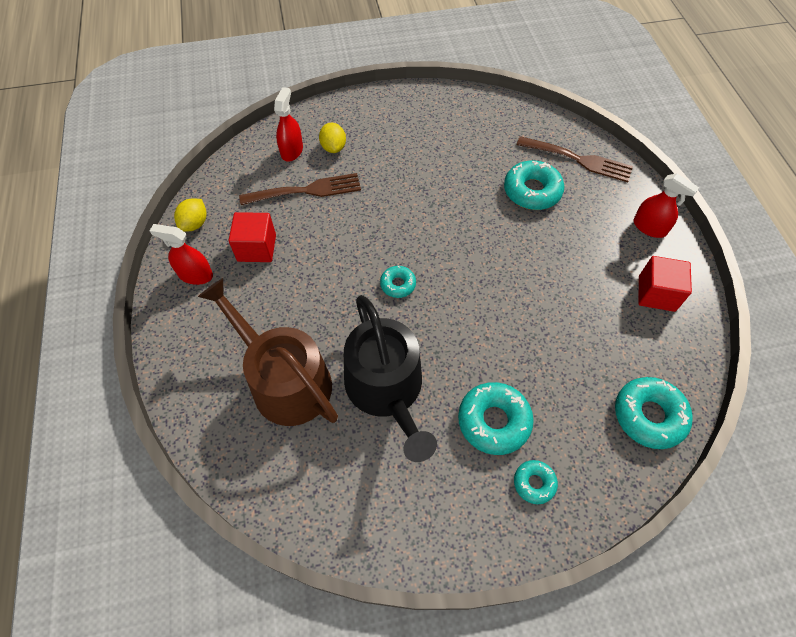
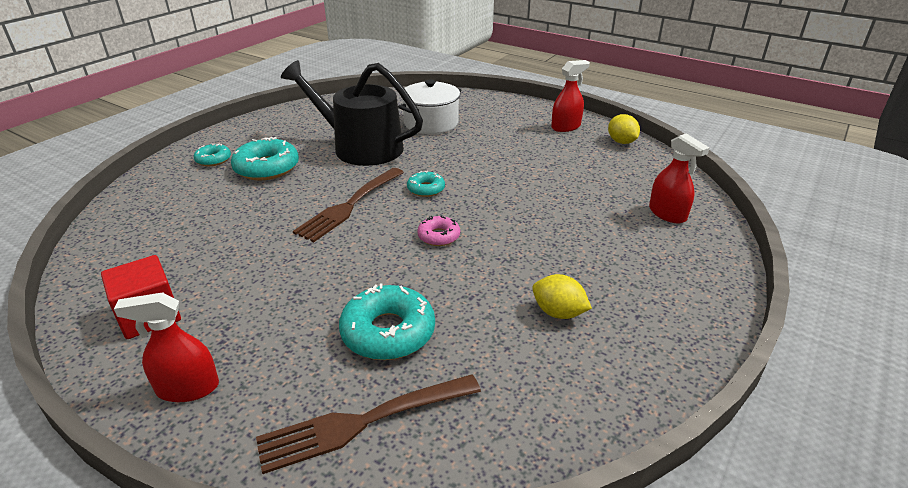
camera: 135 degrees right, 25 degrees down
brown watering can [198,278,338,426] -> white pot [398,79,461,134]
red cube [228,212,276,262] -> none
brown fork [239,173,361,205] -> brown fork moved to [293,168,404,242]
yellow lemon [319,123,346,153] -> yellow lemon moved to [532,274,592,319]
turquoise donut [615,377,693,449] -> none
none -> pink donut [417,216,460,246]

